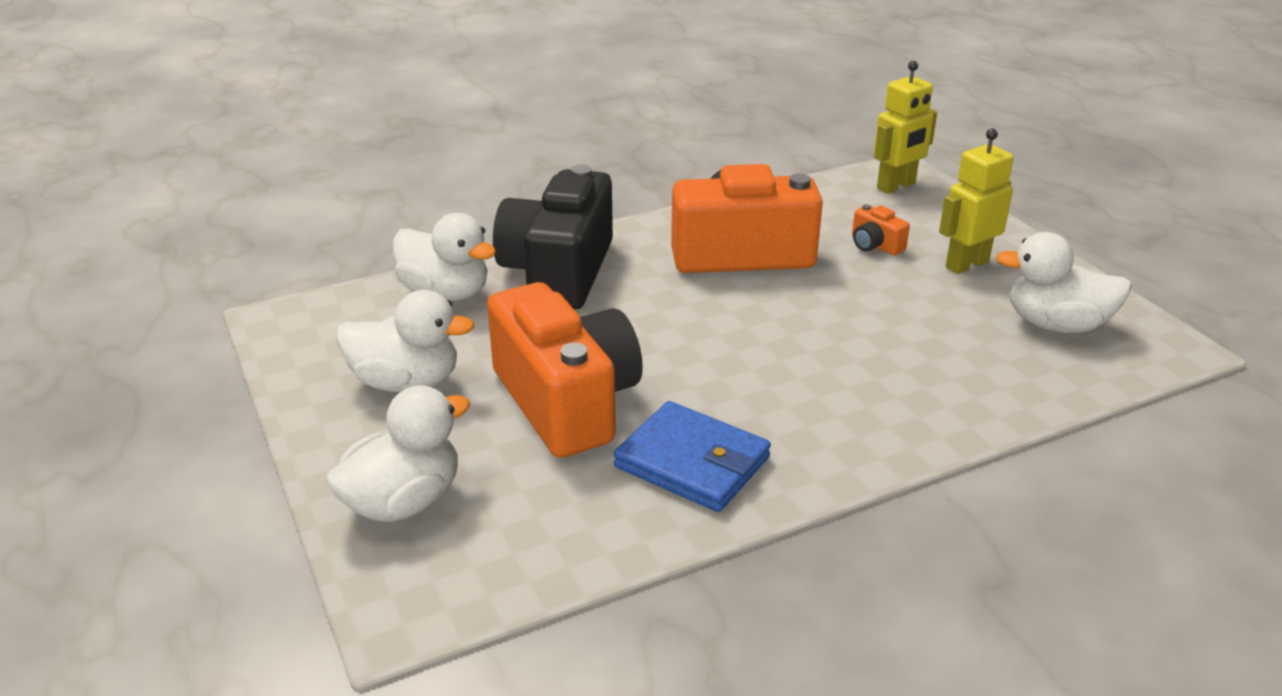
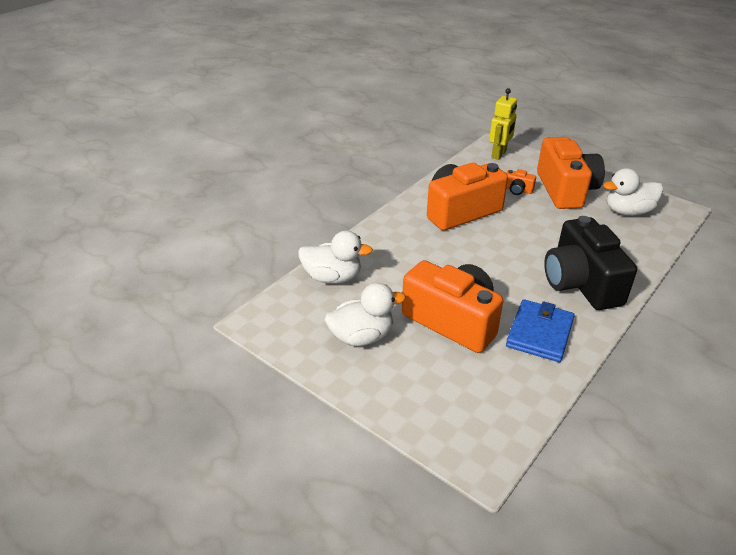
camera: 25 degrees left, 5 degrees up
white duck [326,385,470,522] -> none
black camera [493,165,613,310] -> black camera moved to [544,216,637,310]
blue wallet [614,401,771,512] -> blue wallet turned 75 degrees counterclockwise [506,299,575,362]
yellow robot [939,128,1014,274] -> orange camera [537,137,605,209]

